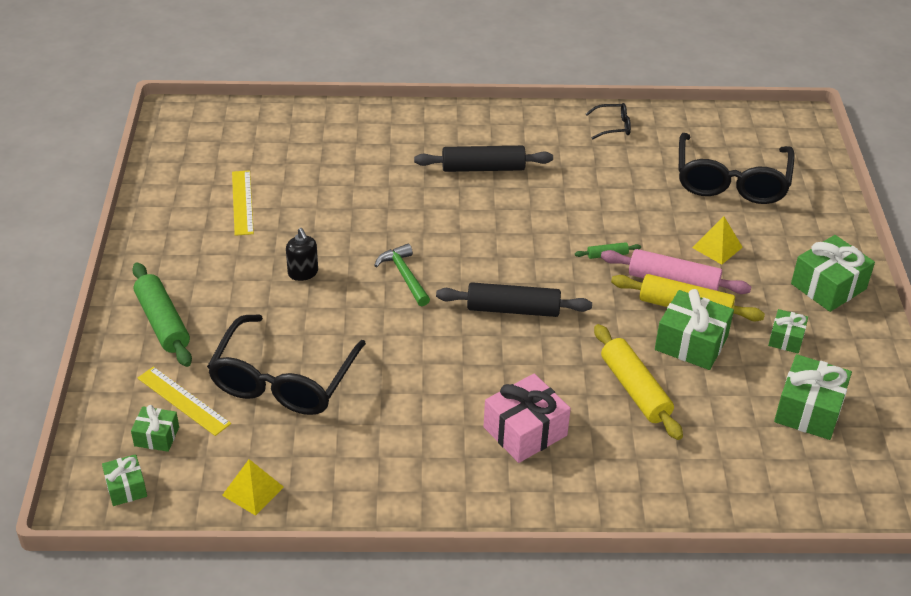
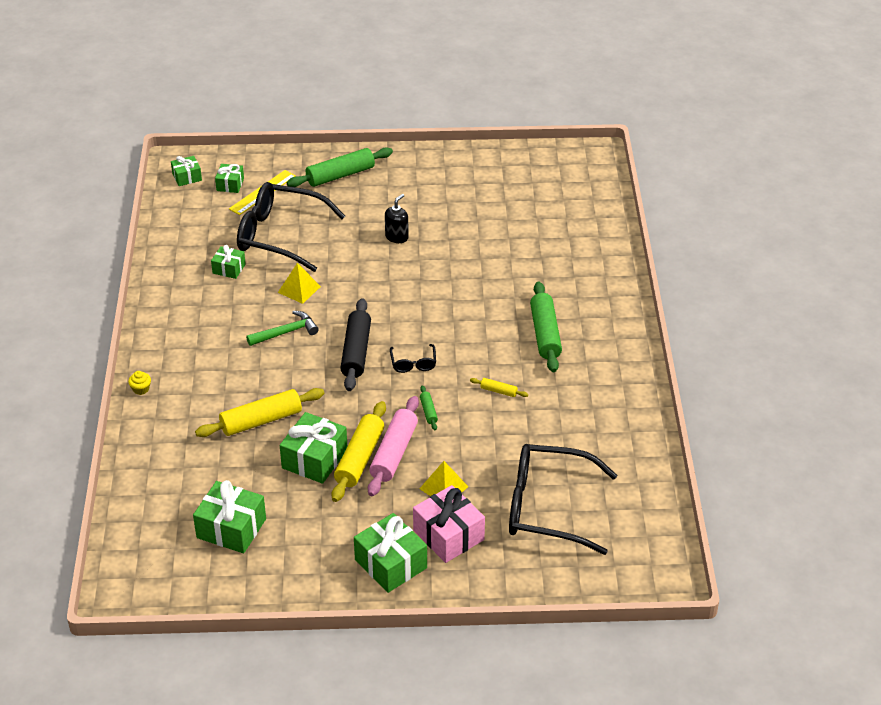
camera: 90 degrees right, 0 degrees up
yellow pyramid [222,459,284,516] -> yellow pyramid moved to [278,263,321,304]
yellow ruler [232,170,254,236] -> none
black soap dispenser [286,228,318,281] -> black soap dispenser turned 150 degrees clockwise [385,194,409,243]
green hammer [374,244,430,306] -> green hammer moved to [246,311,319,346]
black rolling pin [414,146,553,172] -> green rolling pin [530,282,562,372]
pink gift [484,373,571,463] -> pink gift moved to [413,485,485,563]
black glasses [586,103,631,139] -> black glasses moved to [390,344,436,373]
green gift [768,309,808,354] -> green gift moved to [211,245,246,279]
none -> yellow cupcake [128,371,151,395]
none -> yellow rolling pin [470,378,528,397]

